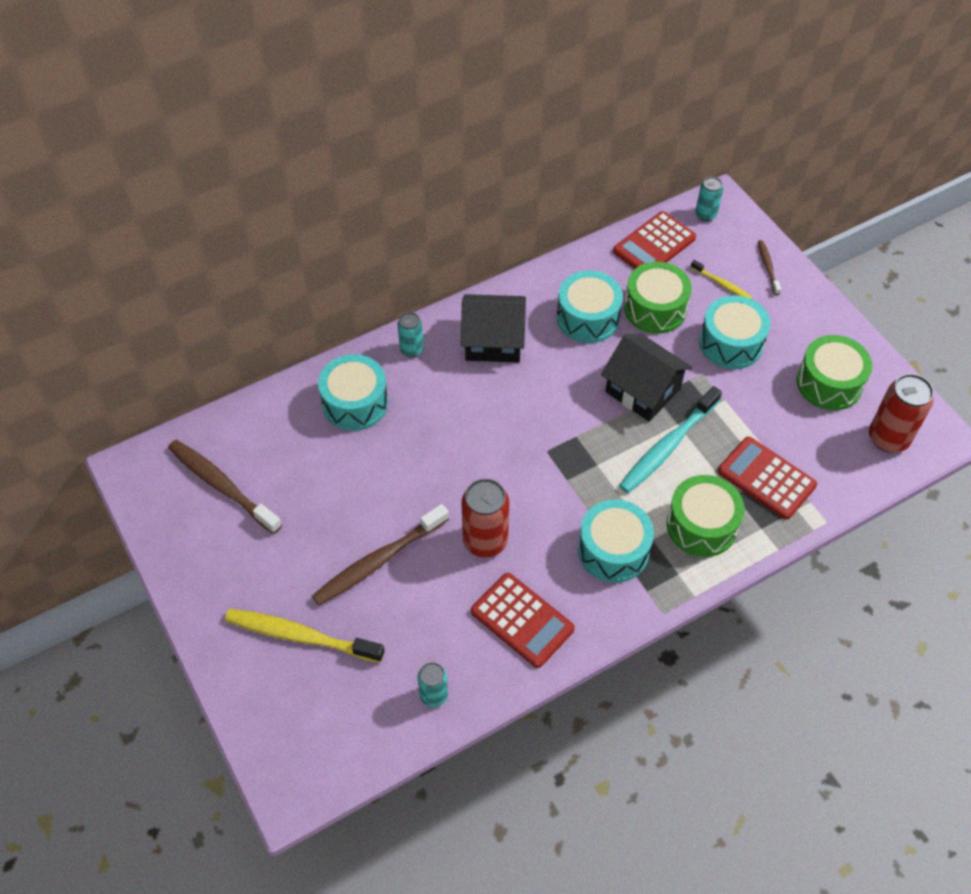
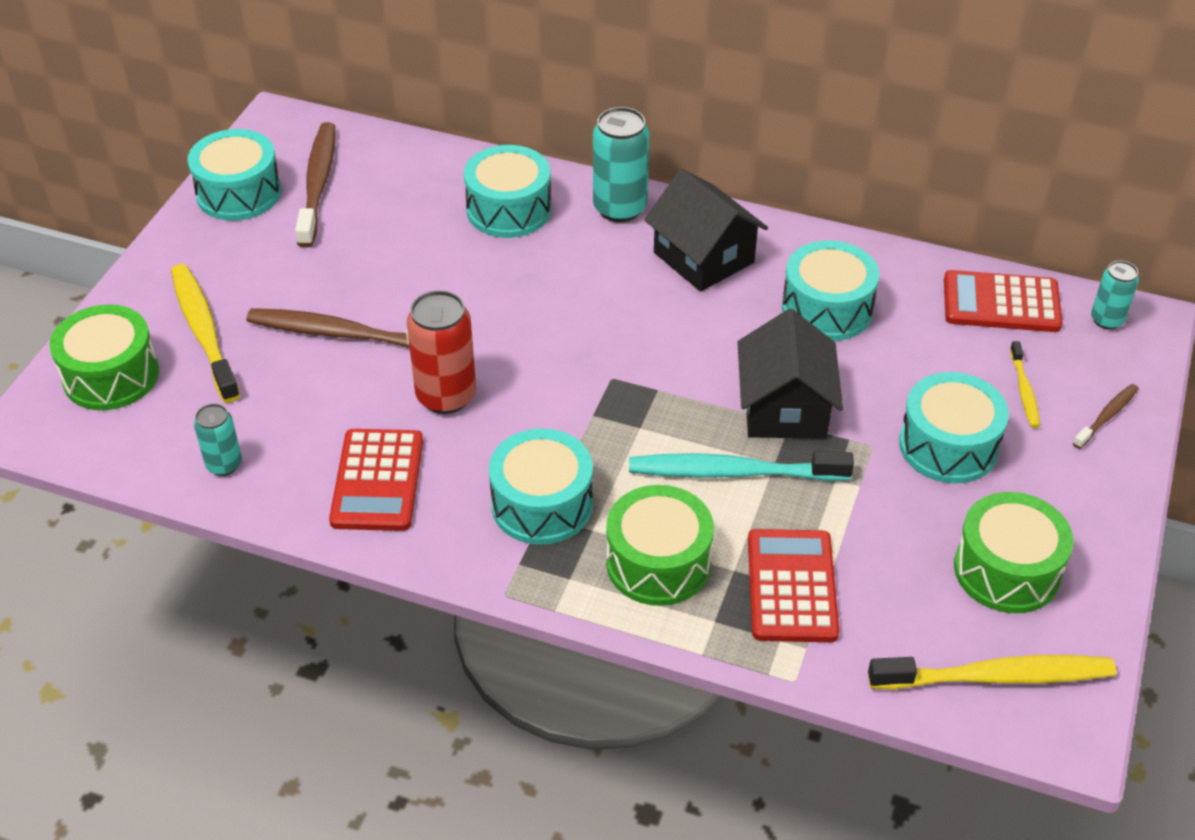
camera: 50 degrees right, 10 degrees down
turquoise can [398,312,424,357] -> turquoise can [593,107,649,222], size x1.72
green drum [624,262,692,334] -> green drum moved to [50,305,159,410]
red can [869,374,934,453] -> yellow toothbrush [868,655,1116,689]
none -> turquoise drum [188,129,281,221]

